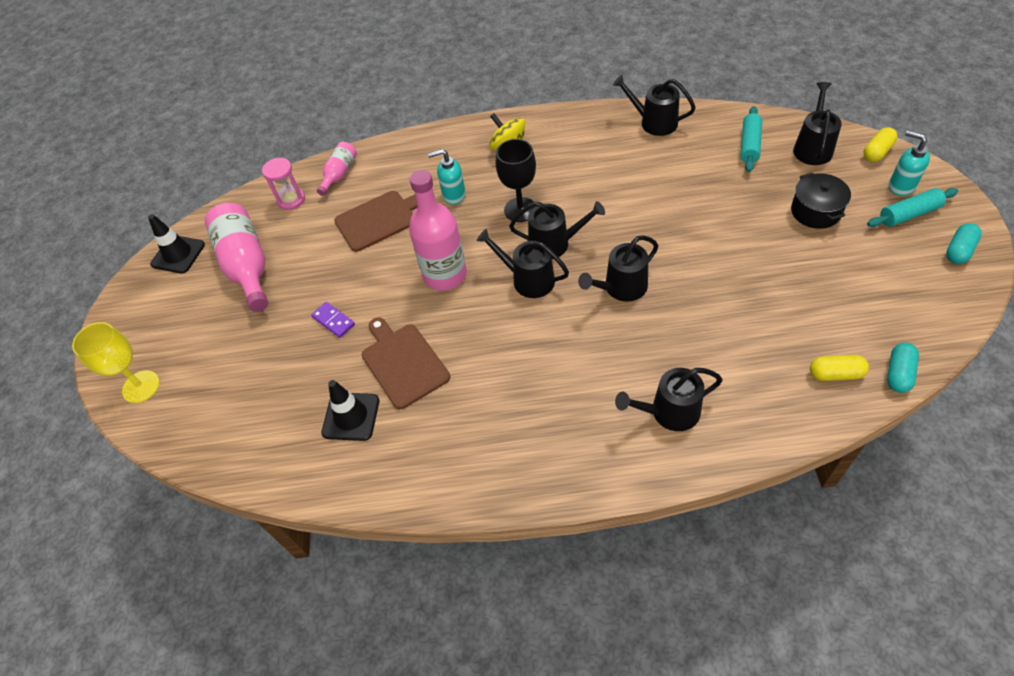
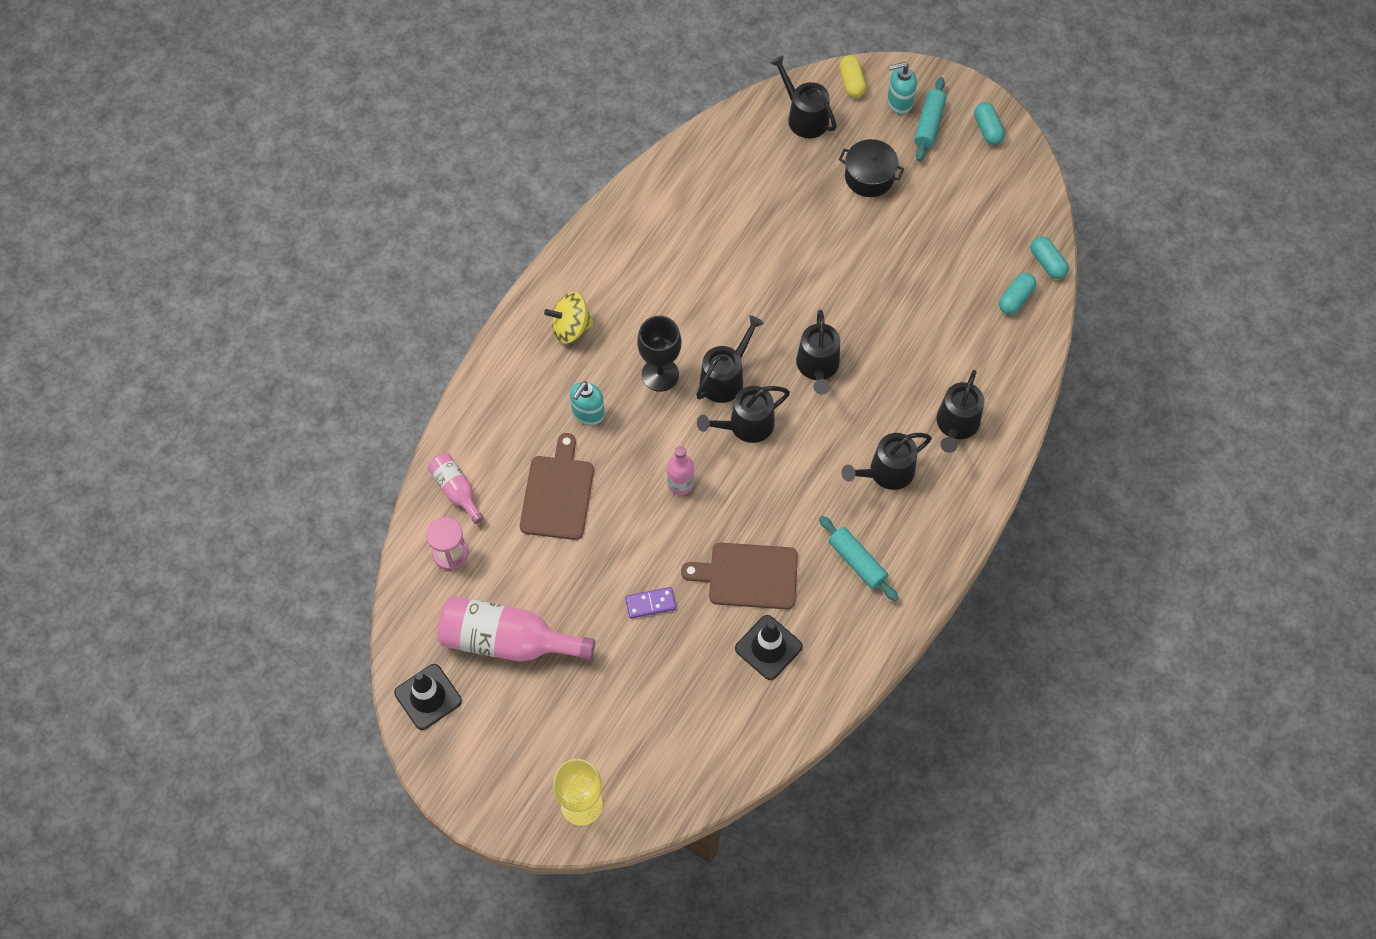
camera: 60 degrees left, 10 degrees up
pink bottle [409,170,467,291] -> pink bottle [667,446,694,495], size x0.54
black watering can [613,75,696,136] -> black watering can moved to [842,433,932,490]
turquoise rolling pin [740,106,762,172] -> turquoise rolling pin moved to [819,516,898,601]
yellow capsule [810,355,869,381] -> turquoise capsule [999,273,1036,314]

